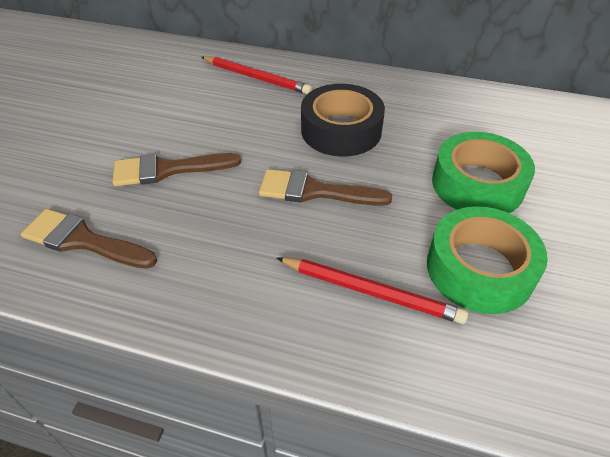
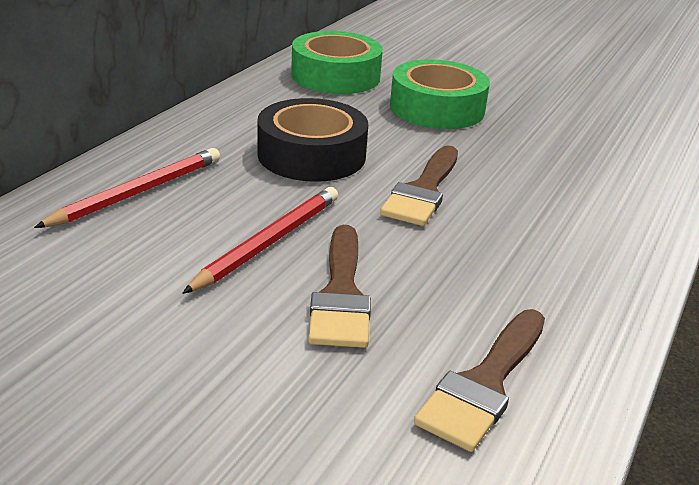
camera: 80 degrees left, 15 degrees down
red pencil [277,257,468,324] -> red pencil moved to [182,187,338,294]
green tape [427,206,548,314] -> green tape moved to [291,31,383,94]

